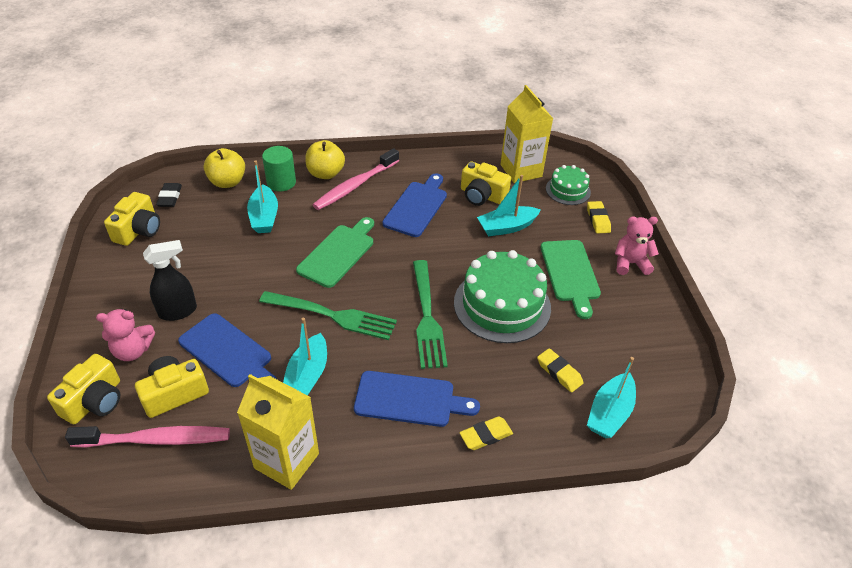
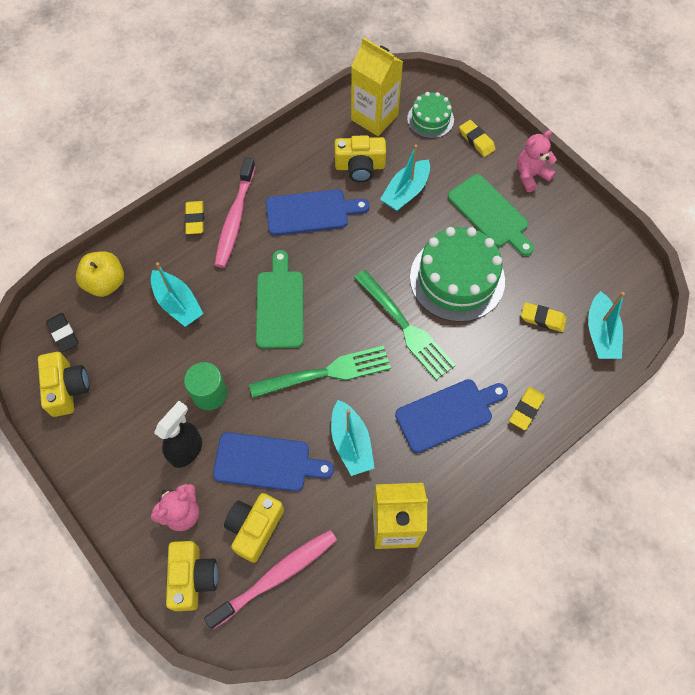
camera: 30 degrees left, 20 degrees up
green cylinder [262,146,296,192] -> green cylinder moved to [184,362,227,410]
yellow apple [305,140,345,179] -> yellow eraser [185,201,204,234]
blue cutting board [382,173,447,237] -> blue cutting board turned 90 degrees clockwise [266,189,370,235]

